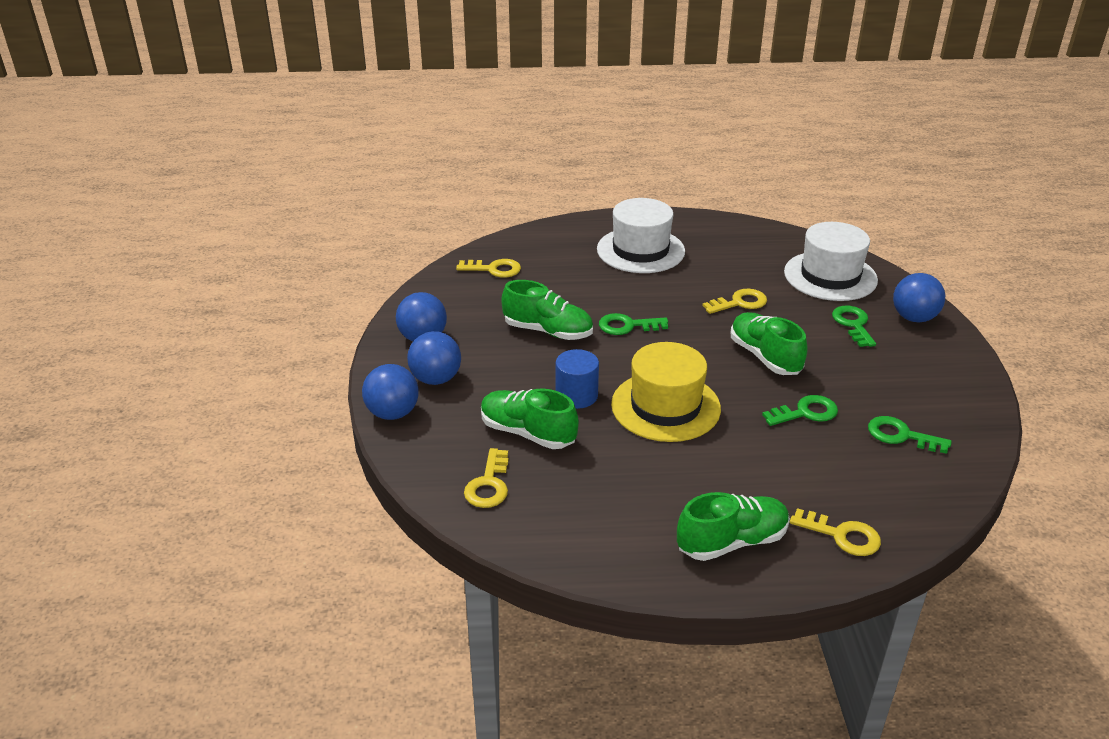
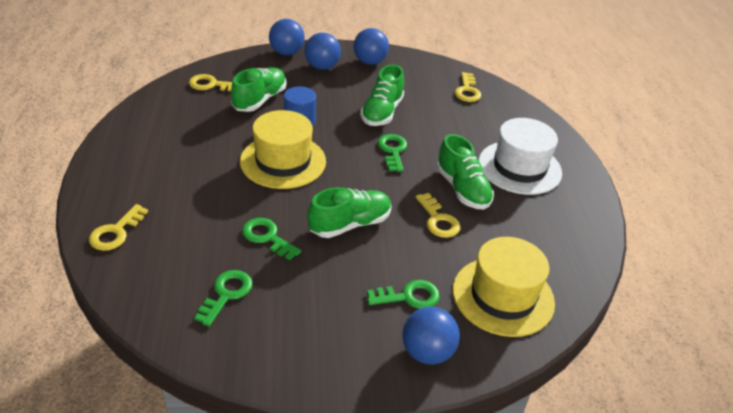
camera: 85 degrees right, 5 degrees up
green shoe [677,492,790,561] -> green shoe moved to [436,134,494,209]
green key [762,395,838,426] -> green key turned 150 degrees clockwise [242,218,301,260]
white hat [784,222,878,301] -> yellow hat [453,237,555,337]

